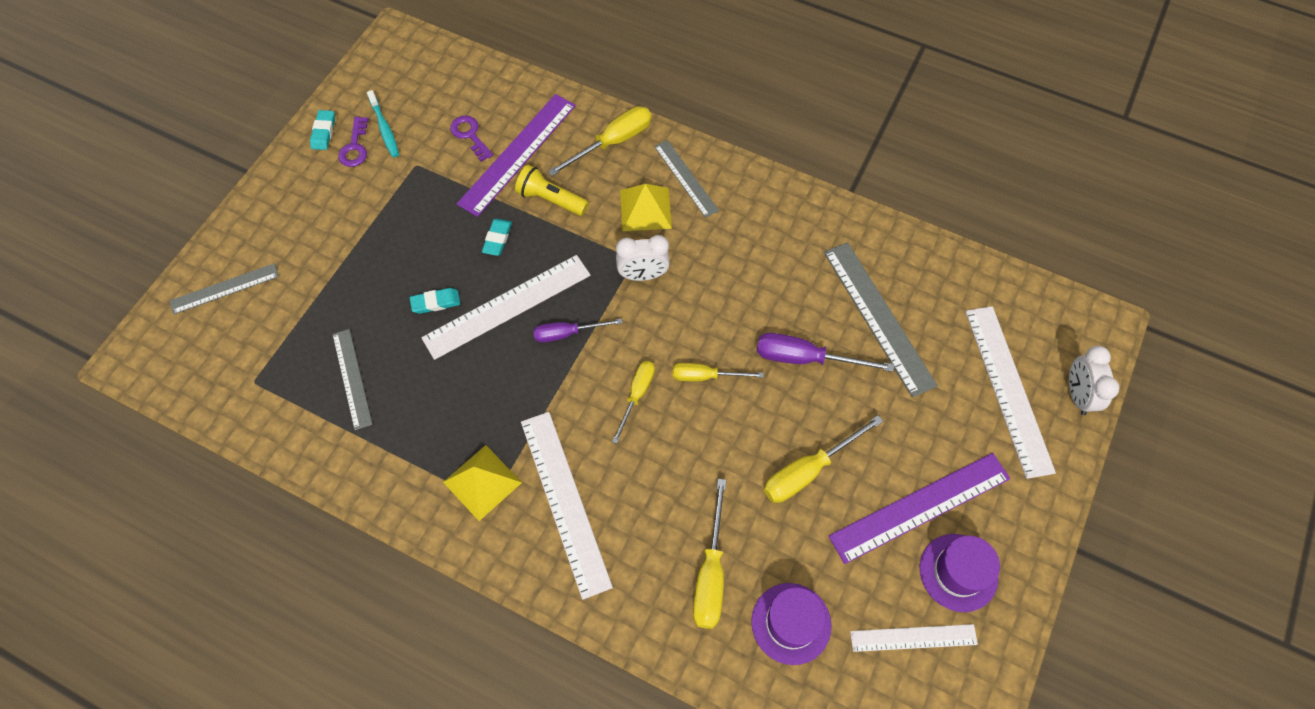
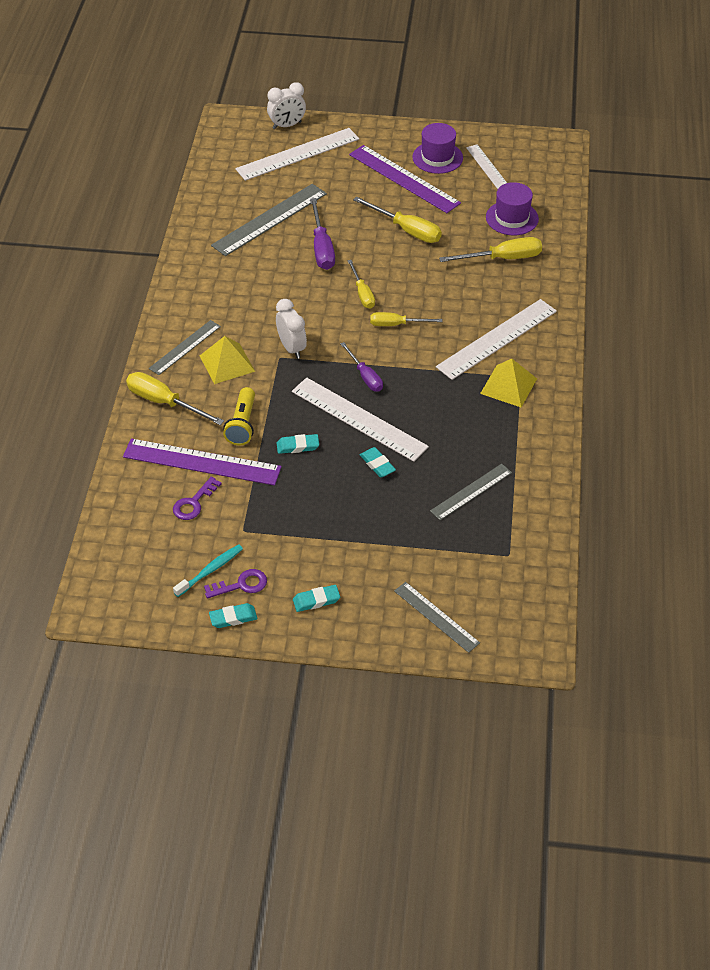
camera: 110 degrees left, 15 degrees down
none -> turquoise eraser [293,585,340,612]

